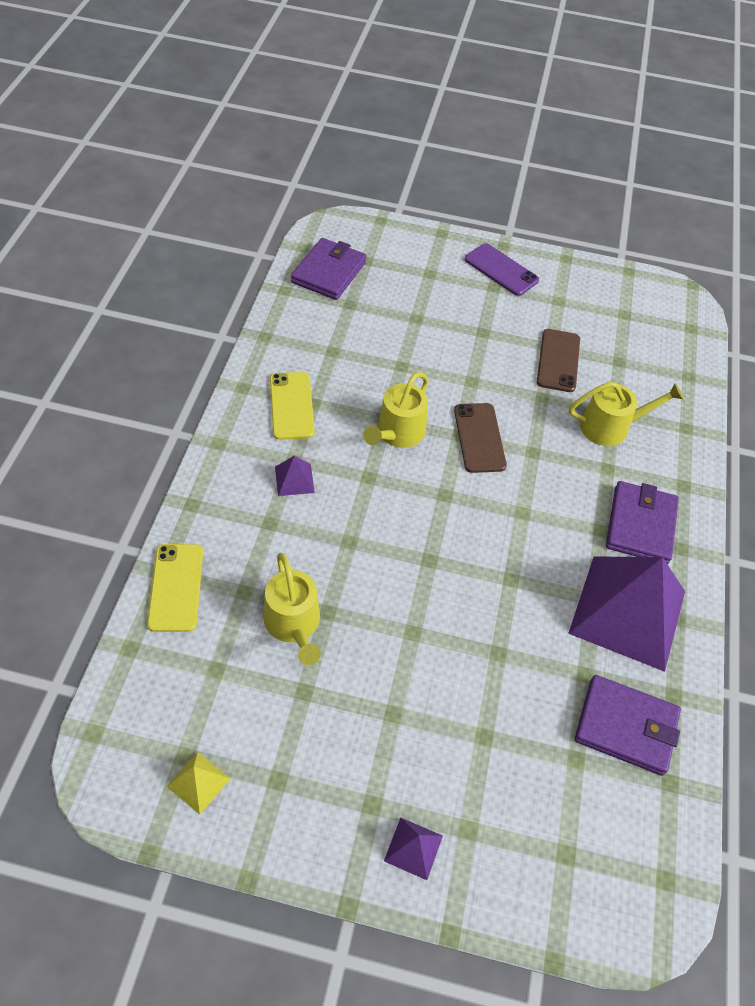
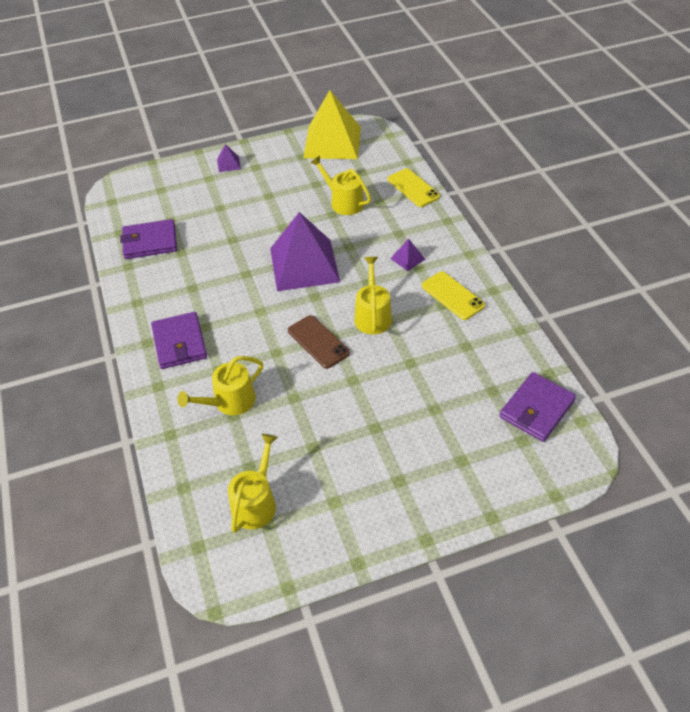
camera: 155 degrees right, 5 degrees down
yellow pyramid [166,752,231,815] -> yellow pyramid [303,90,361,159], size x2.50
purple wallet [291,238,367,300] -> purple wallet turned 45 degrees clockwise [499,372,576,442]
purple phone [465,243,539,296] -> none
brown phone [537,329,580,392] -> none
purple pyramid [568,557,685,672] -> purple pyramid moved to [270,212,340,291]
none -> yellow watering can [228,434,278,533]

